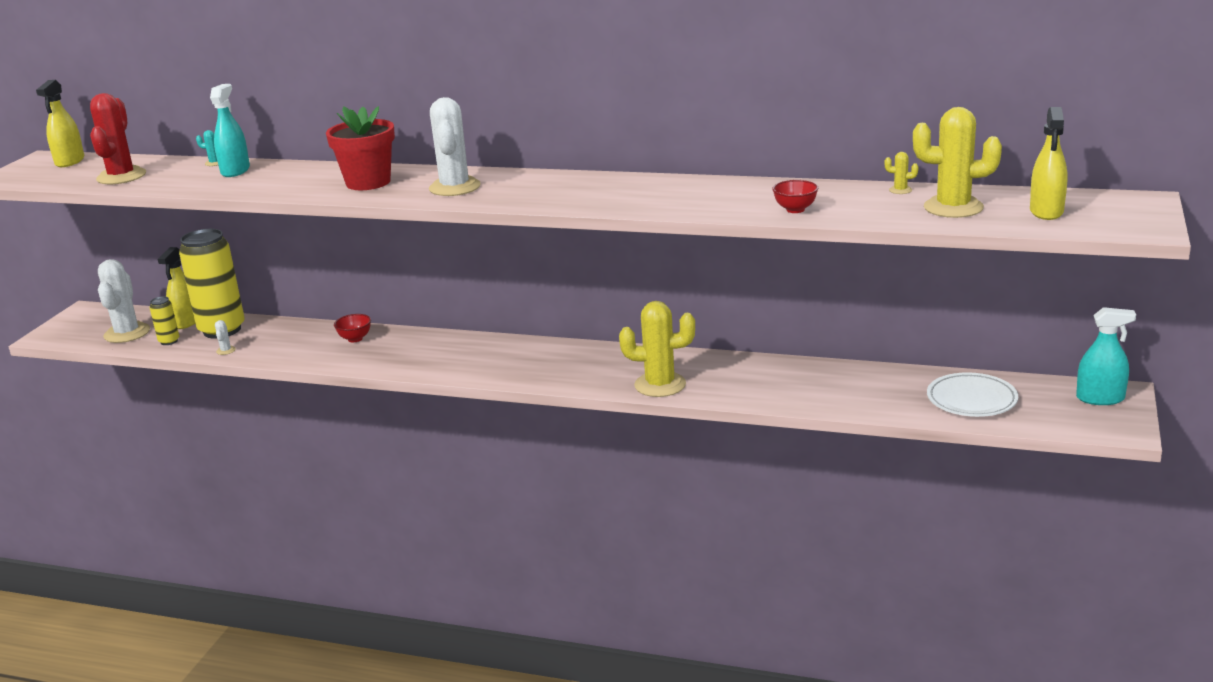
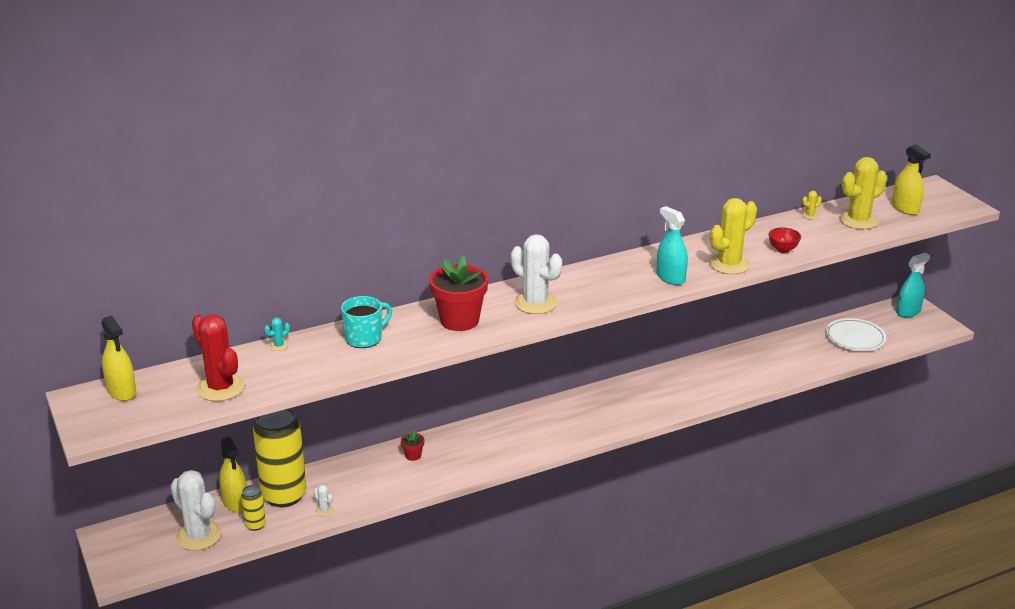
camera: 45 degrees left, 5 degrees up
turquoise spray bottle [210,84,250,177] -> turquoise spray bottle moved to [657,206,688,285]
red bowl [334,314,371,342] -> red flower pot [401,430,425,461]
yellow cactus [619,301,695,397] -> yellow cactus moved to [709,198,757,274]
none -> turquoise mug [341,296,392,348]

